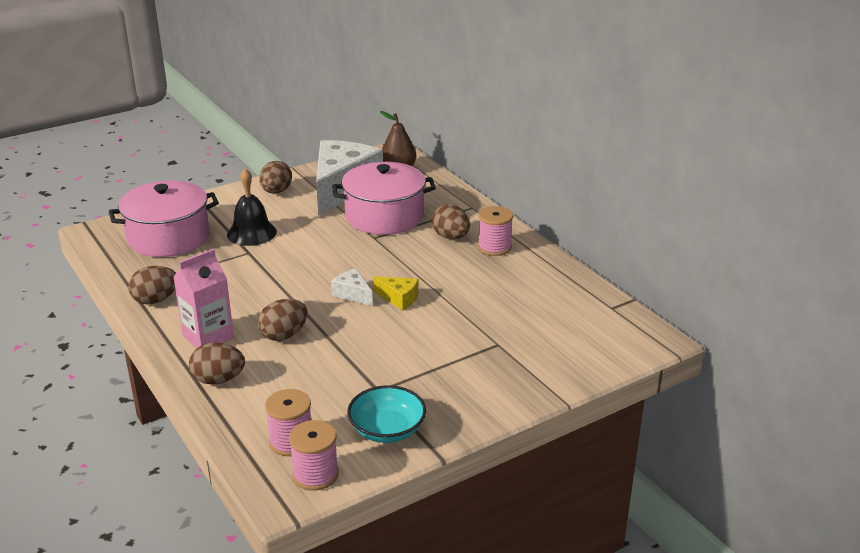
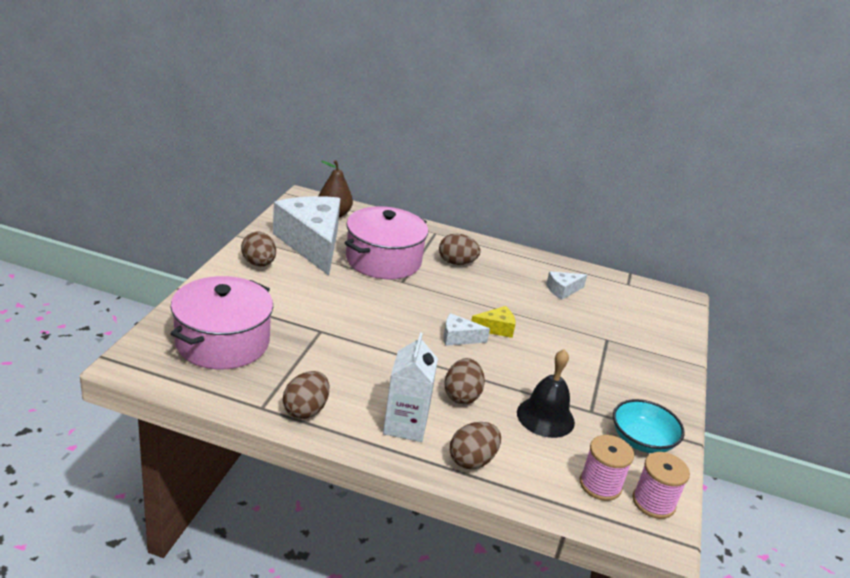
camera: 45 degrees left, 0 degrees up
pink carton [173,249,234,348] -> white carton [383,333,438,442]
black bell [227,169,277,246] -> black bell moved to [517,349,575,438]
pink spool [478,206,513,256] -> none
none -> white cheese [546,271,587,300]

